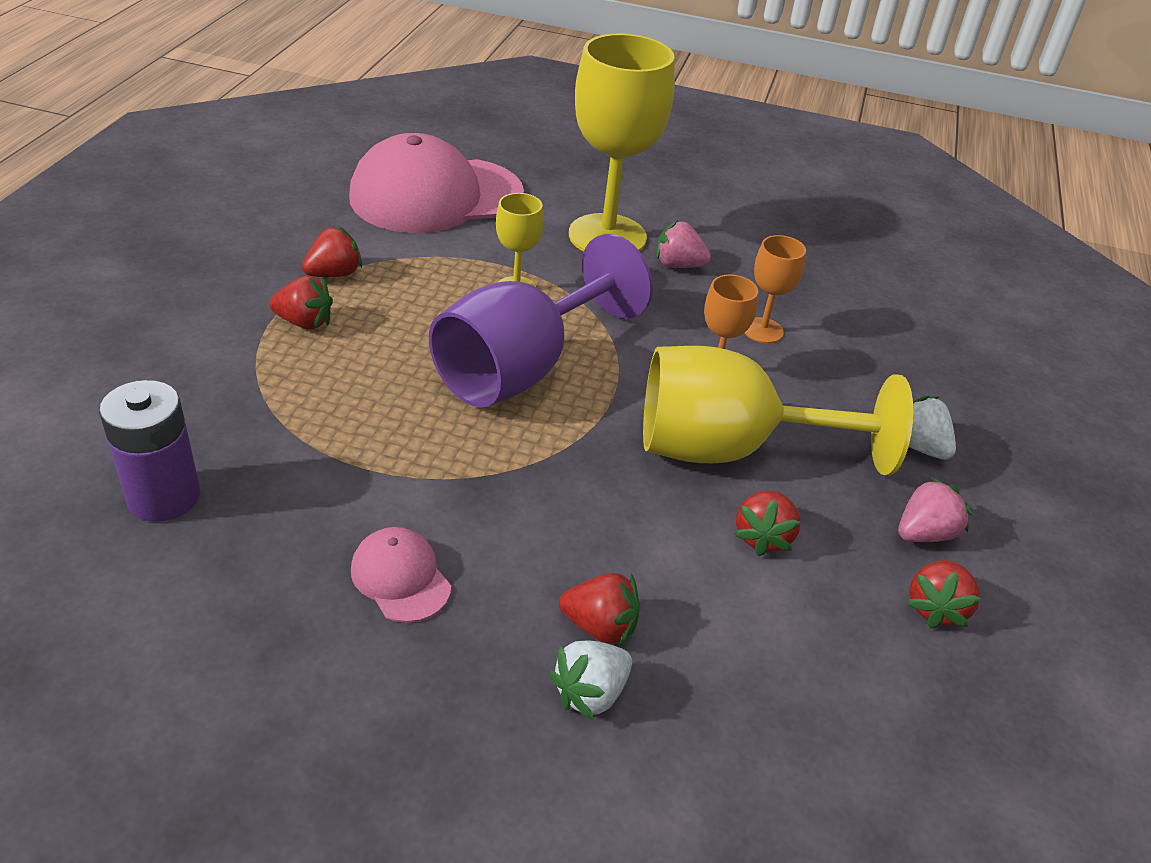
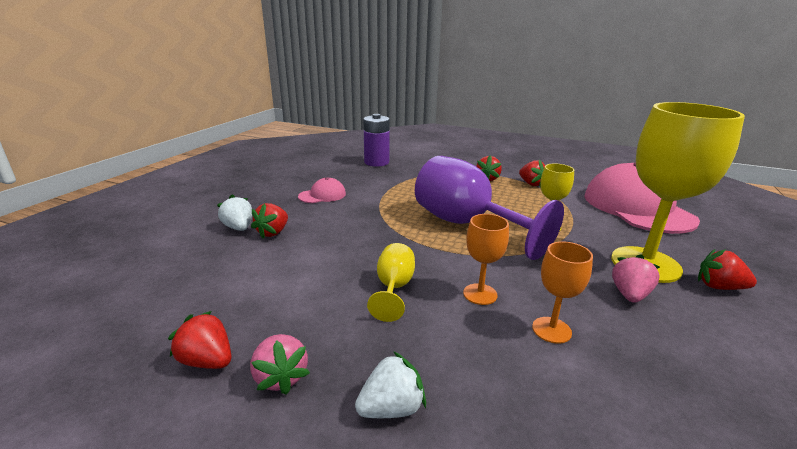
camera: 100 degrees right, 15 degrees down
yellow goblet [643,346,913,476] -> yellow goblet [367,243,415,322], size x0.47
red strawberry [734,490,800,556] -> red strawberry moved to [698,249,757,290]

